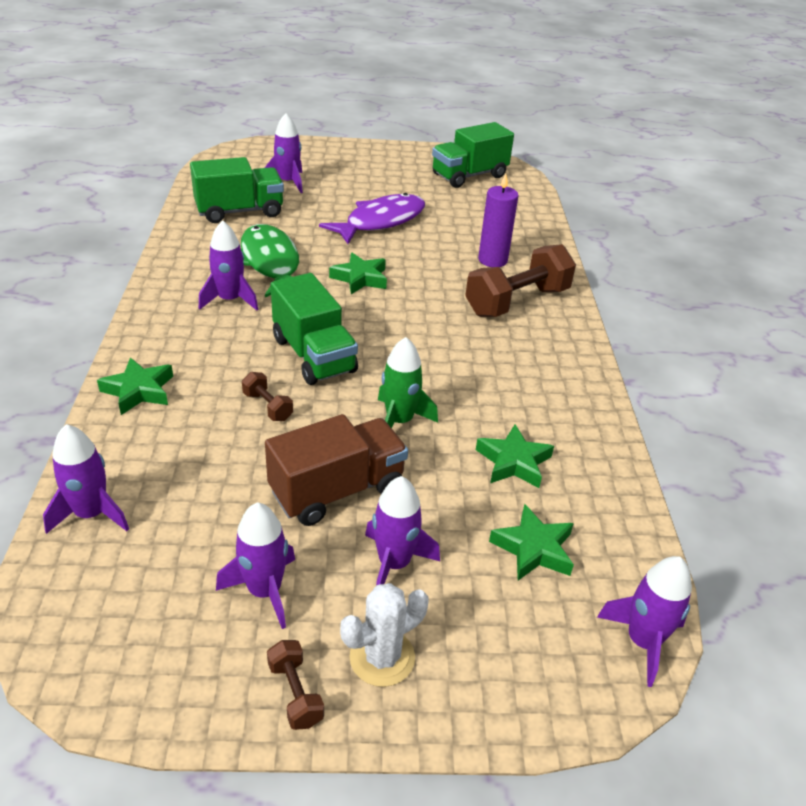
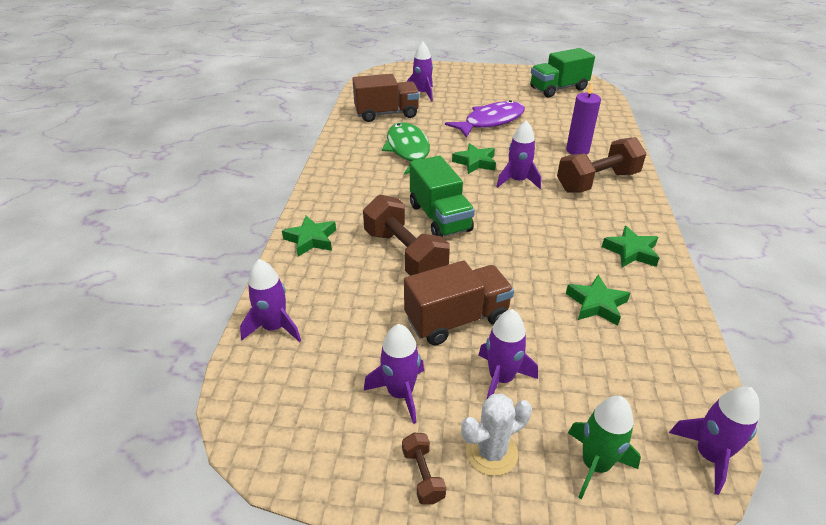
camera: 10 degrees right, 0 degrees up
green truck [190,157,284,223] -> brown truck [352,74,420,122]
purple rocket [199,220,258,311] -> purple rocket moved to [496,120,541,189]
brown dumbbell [242,372,293,421] -> brown dumbbell [363,195,450,276], size x2.24
green rocket [378,337,438,428] -> green rocket moved to [568,396,641,499]
green star [489,504,574,580] -> green star moved to [602,226,659,267]

